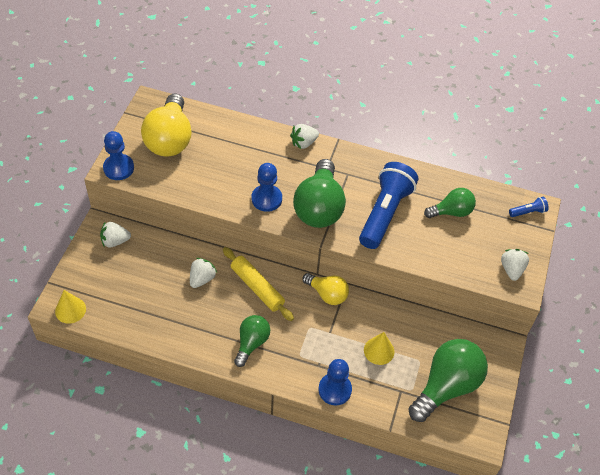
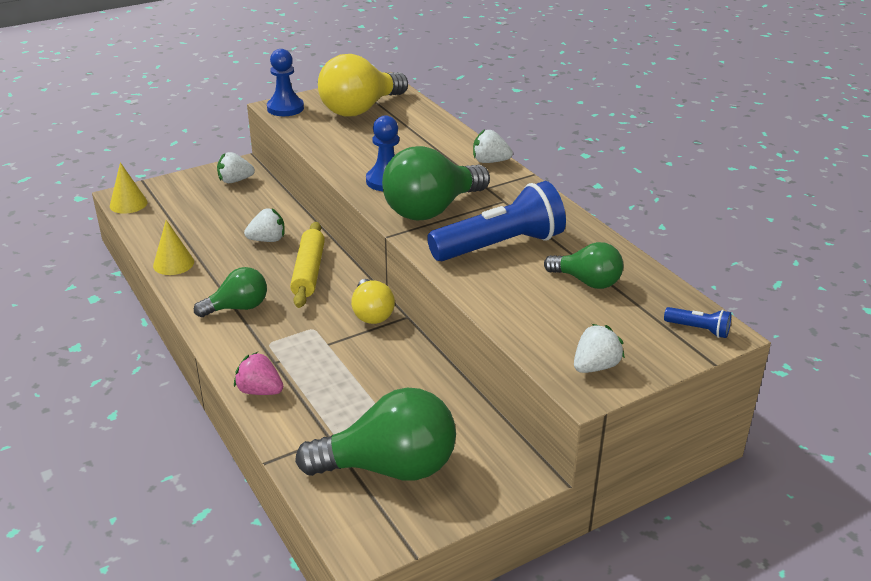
camera: 45 degrees right, 20 degrees down
white strawberry [100,222,131,248] -> white strawberry turned 45 degrees counterclockwise [217,152,255,183]
blue pawn [318,359,352,405] -> pink strawberry [234,352,283,395]
yellow cone [364,332,394,365] -> yellow cone moved to [153,220,194,275]

